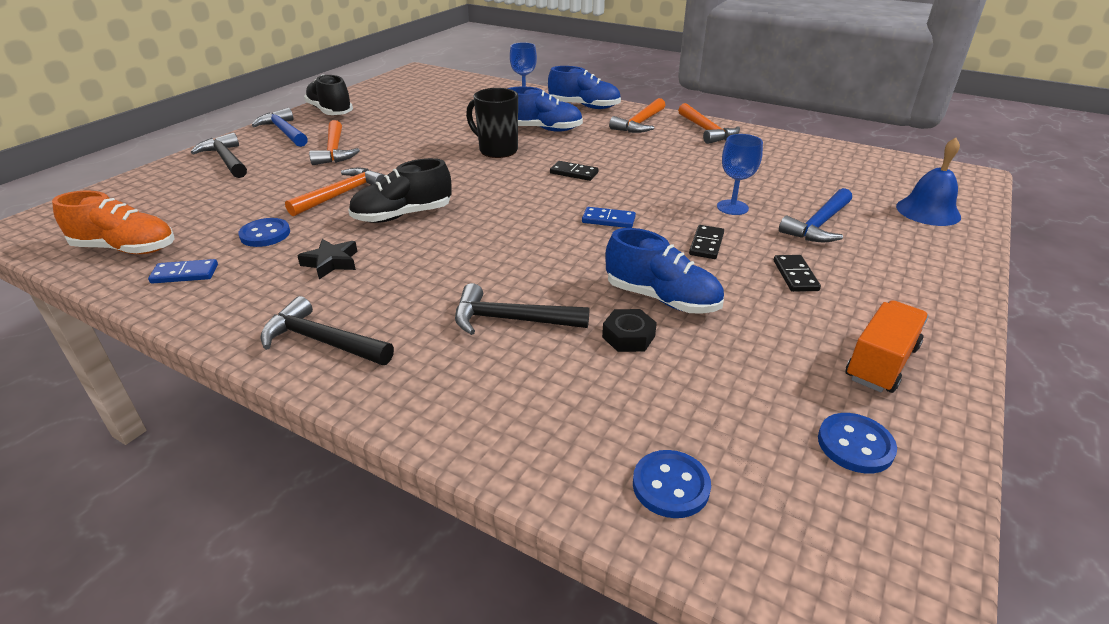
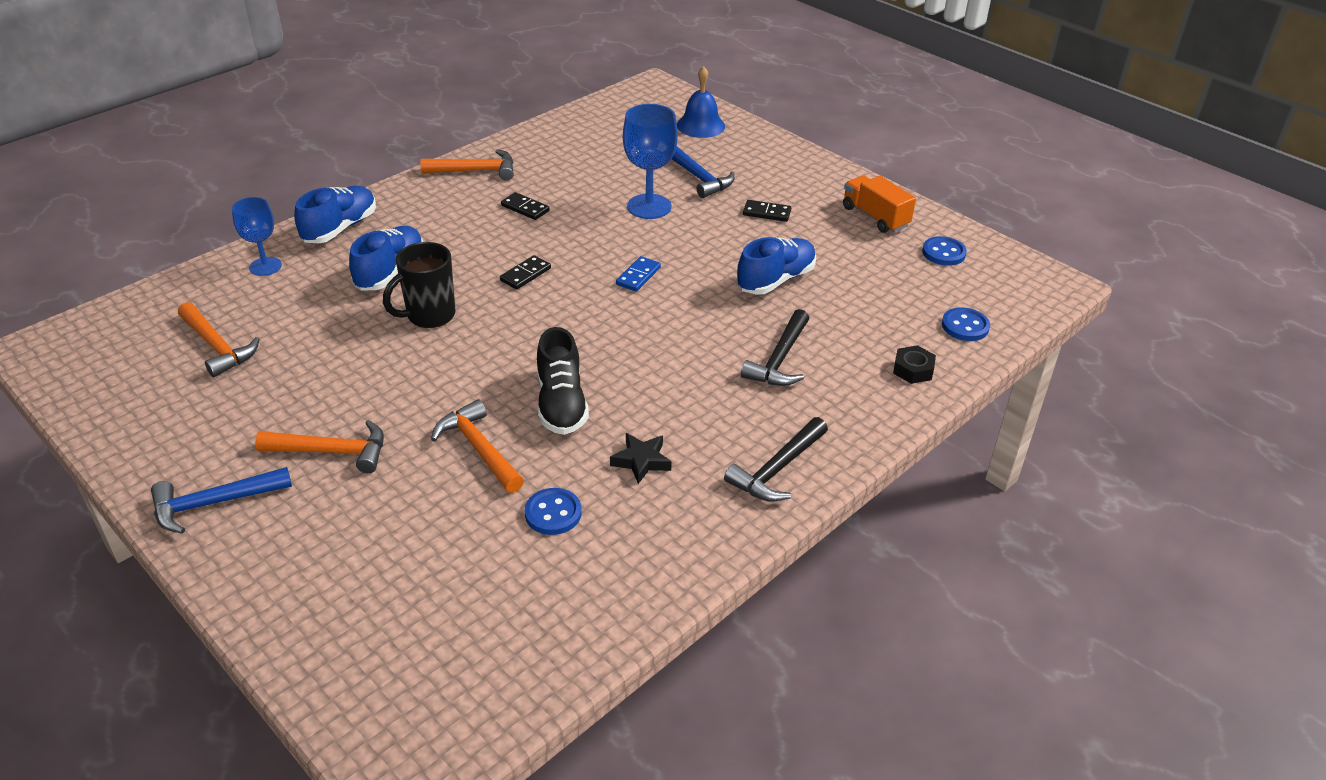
camera: 75 degrees left, 5 degrees up
orange shoe [52,191,175,254] -> none
blue domino [148,259,218,284] -> none
black hammer [191,133,247,178] -> none
black shoe [304,75,353,115] -> none
black nut [602,309,657,352] -> black nut moved to [893,345,936,384]
orange hammer [609,98,665,133] -> orange hammer moved to [178,302,260,377]
black domino [689,225,724,259] -> black domino moved to [501,192,550,220]
blue goblet [717,134,763,215] -> blue goblet [623,104,678,219], size x1.54

